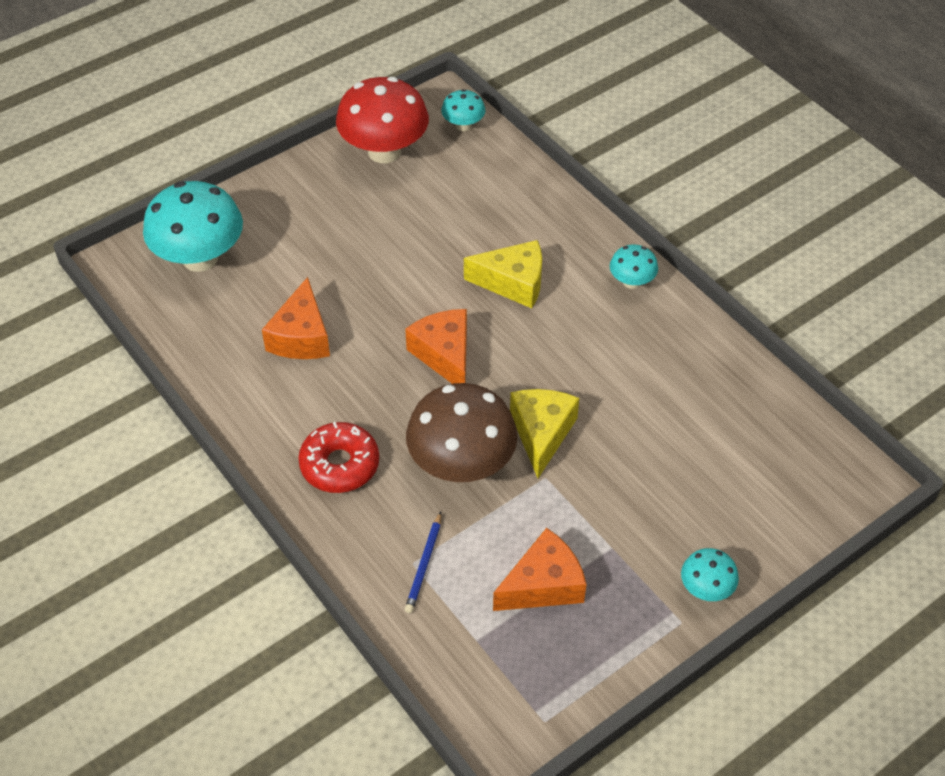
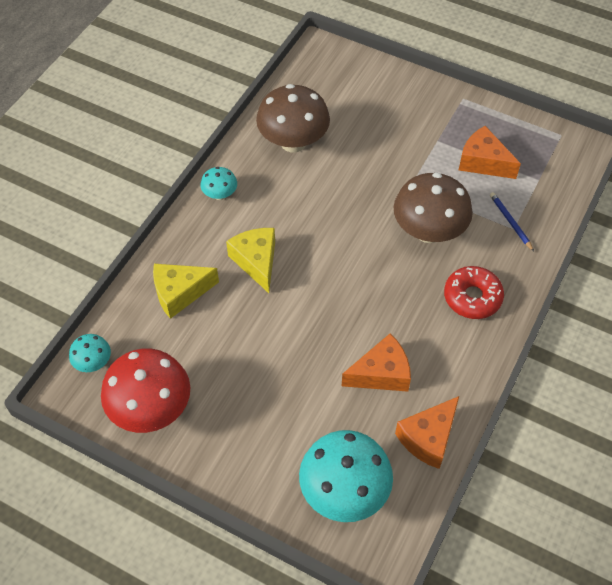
camera: 115 degrees left, 5 degrees up
orange cheese [405,309,467,384] -> orange cheese moved to [395,396,459,469]
blue pencil [405,512,441,613] -> blue pencil turned 105 degrees counterclockwise [490,192,534,251]
yellow cheese [510,389,579,478] -> yellow cheese moved to [153,264,219,319]
turquoise mushroom [681,548,739,601] -> none
none -> brown mushroom [256,84,330,153]

